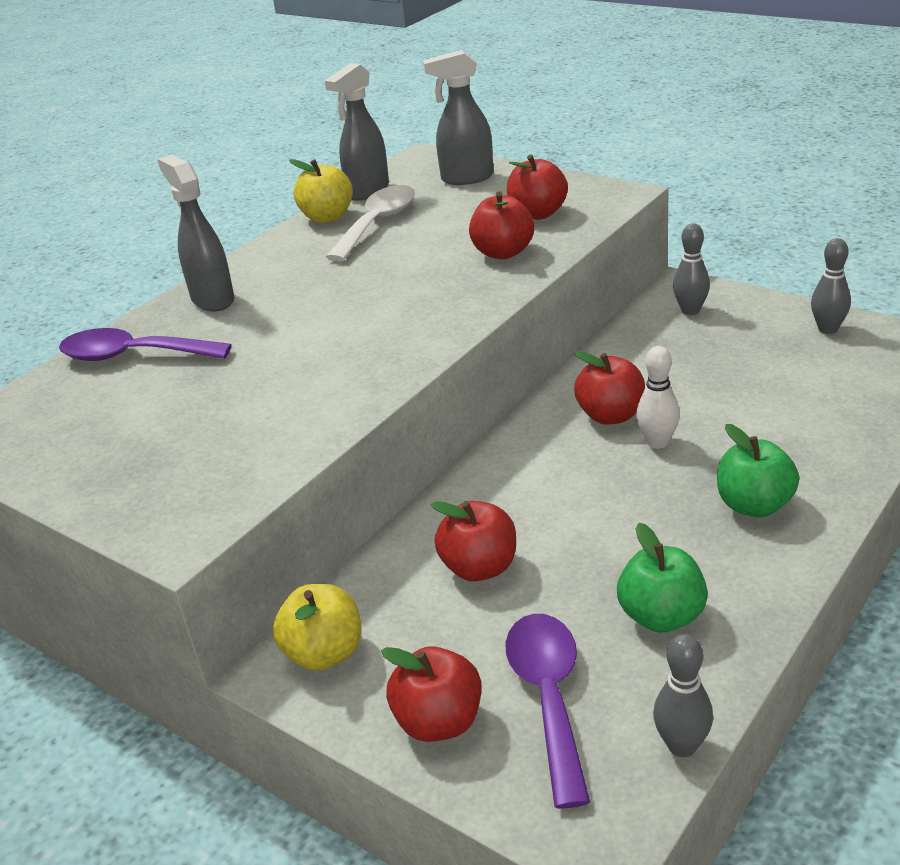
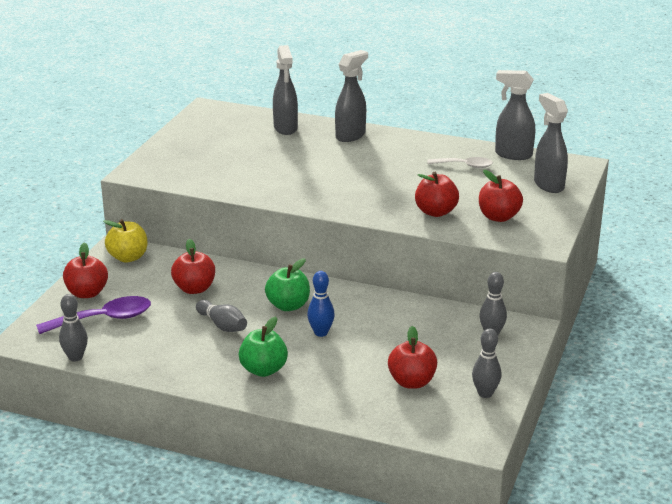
camera: 70 degrees right, 5 degrees down
purple spoon [59,328,232,361] -> grey spray bottle [273,45,298,135]
yellow apple [289,159,353,223] -> none
white spoon [326,185,415,261] -> white spoon [427,157,493,168], size x0.64
red apple [574,350,645,424] -> red apple moved to [388,326,437,389]
green apple [617,523,708,633] -> green apple moved to [265,258,310,311]
white bowling pin [636,346,680,449] -> blue bowling pin [307,271,335,337]
none -> grey bowling pin [196,300,247,332]

